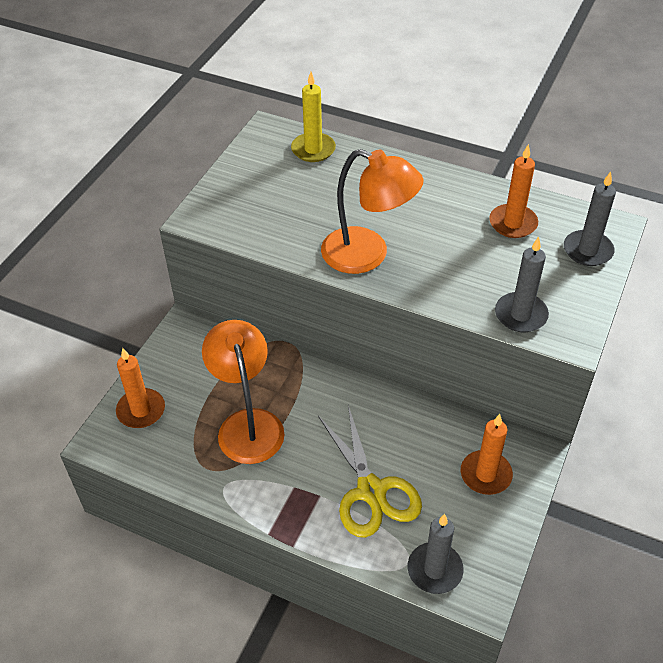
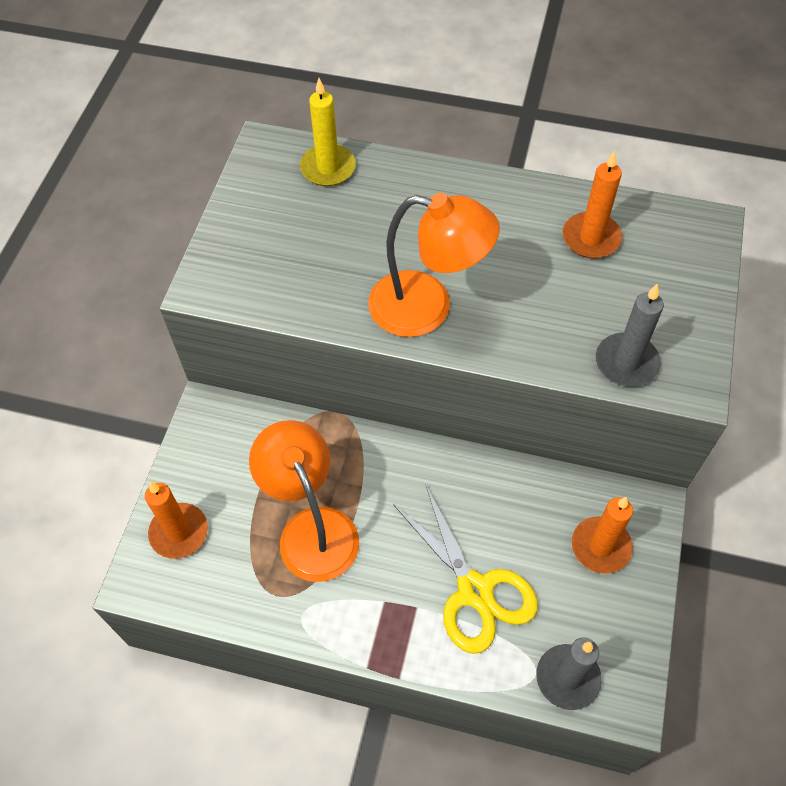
camera: 10 degrees left, 10 degrees up
grey candle [564,171,616,266] -> none

